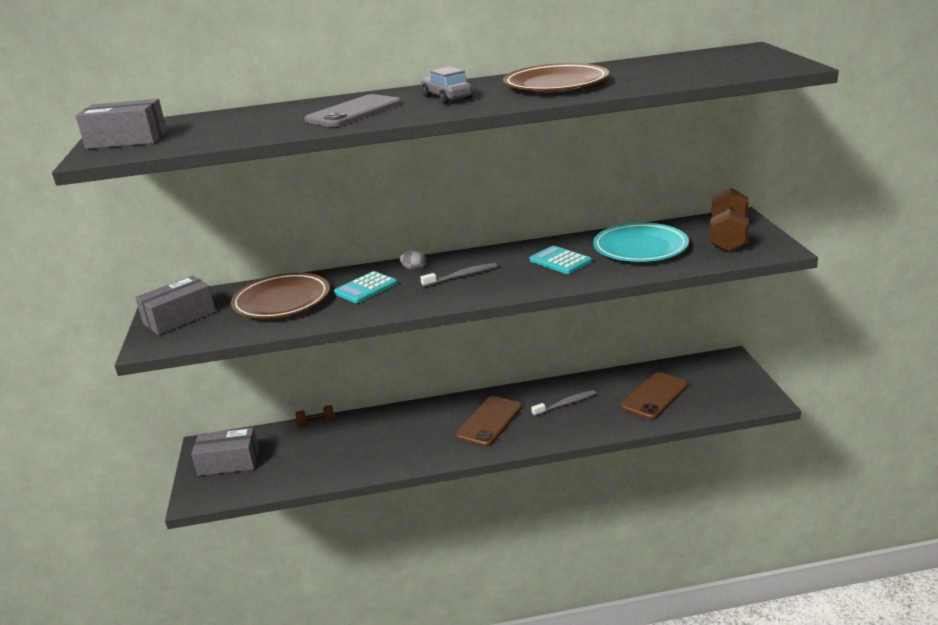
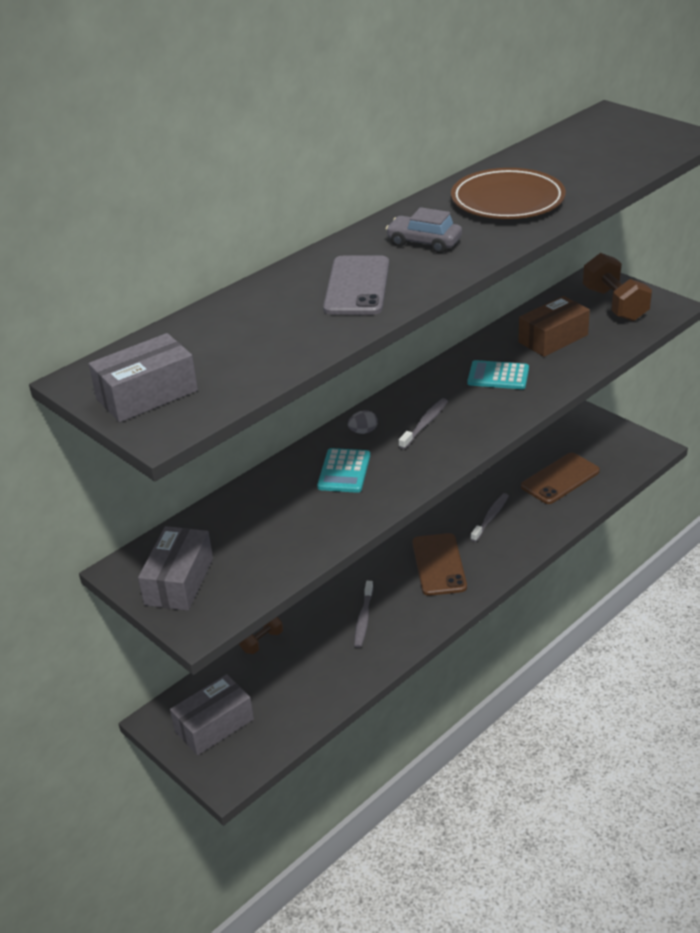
camera: 35 degrees left, 10 degrees up
brown plate [231,273,330,319] -> none
turquoise plate [593,223,689,262] -> brown box [518,296,590,357]
brown phone [620,372,688,419] -> brown phone turned 45 degrees clockwise [521,453,600,504]
none -> grey toothbrush [354,581,373,648]

